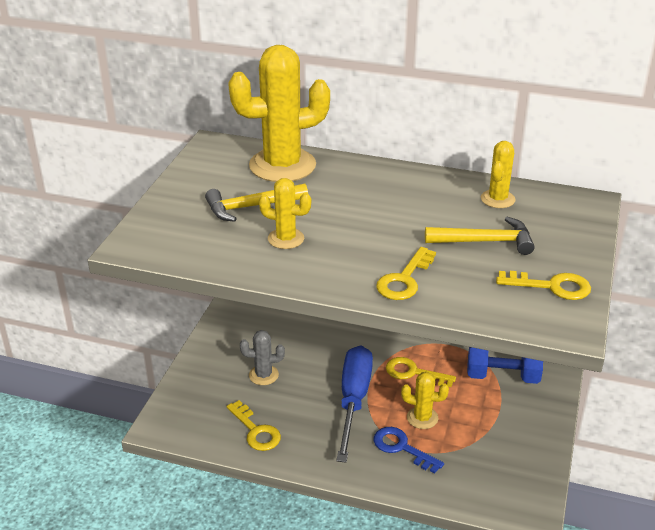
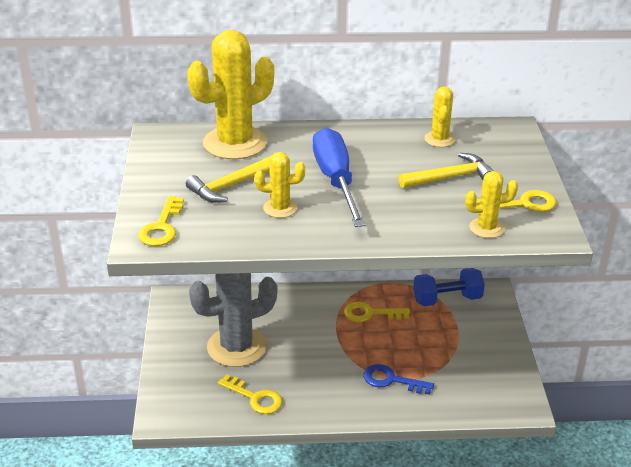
camera: 20 degrees left, 0 degrees up
grey cactus [240,330,285,385] -> grey cactus [189,273,277,367], size x2.05
blue screwdriver [336,345,373,462] -> blue screwdriver moved to [313,127,365,227]
yellow key [376,247,436,300] -> yellow key moved to [138,196,184,246]
yellow cactus [401,372,449,429] -> yellow cactus moved to [465,171,518,238]

